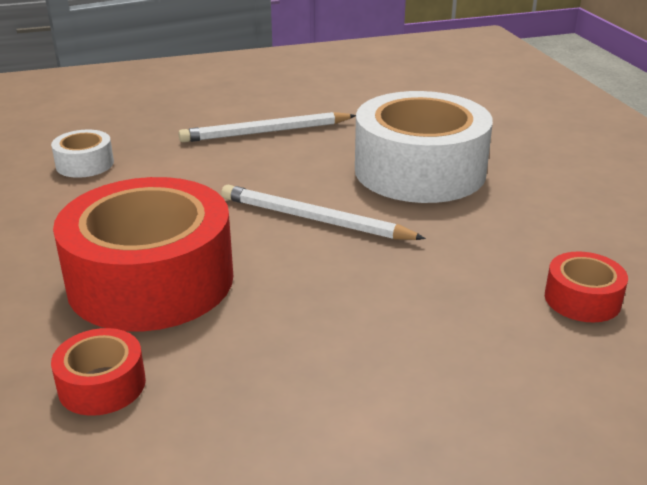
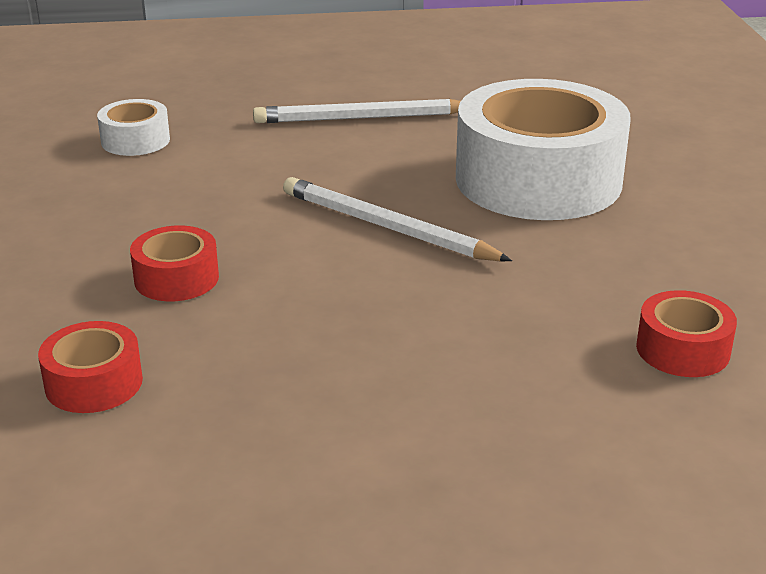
camera: 10 degrees right, 0 degrees up
red tape [53,177,233,331] -> red tape [130,225,219,301], size x0.44

